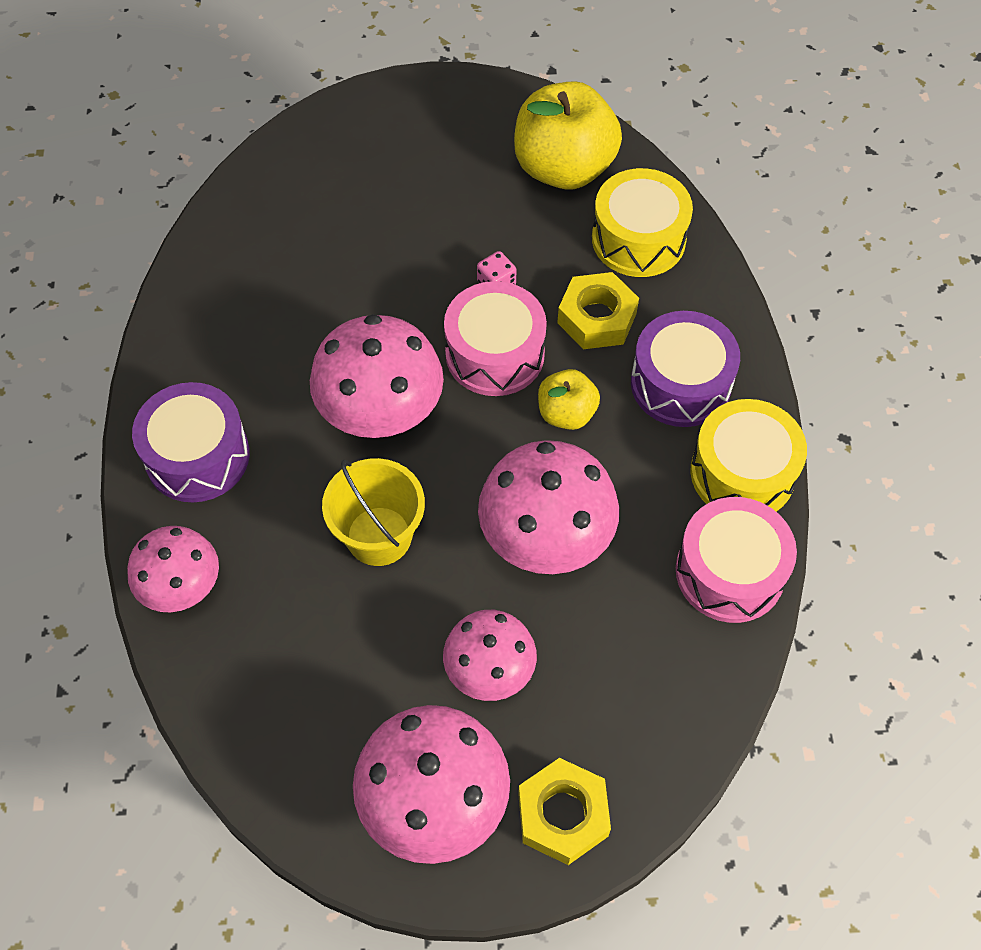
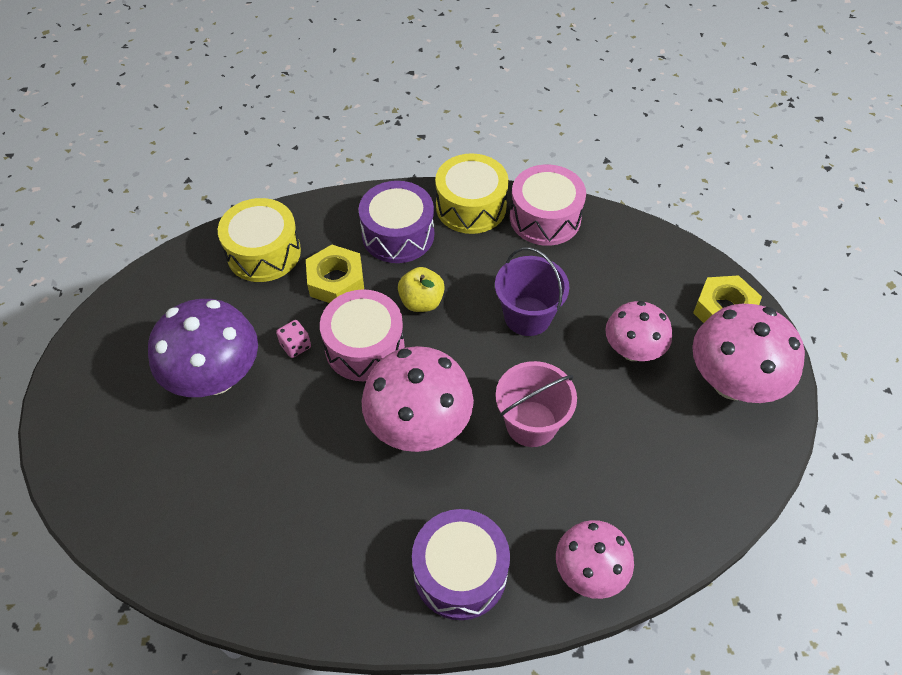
camera: 90 degrees left, 5 degrees down
yellow bucket [322,458,425,566] -> pink bucket [496,361,577,447]
pink mushroom [478,440,619,574] -> purple bucket [495,247,569,336]
yellow apple [514,81,622,189] -> none
none -> purple mushroom [148,299,258,397]

